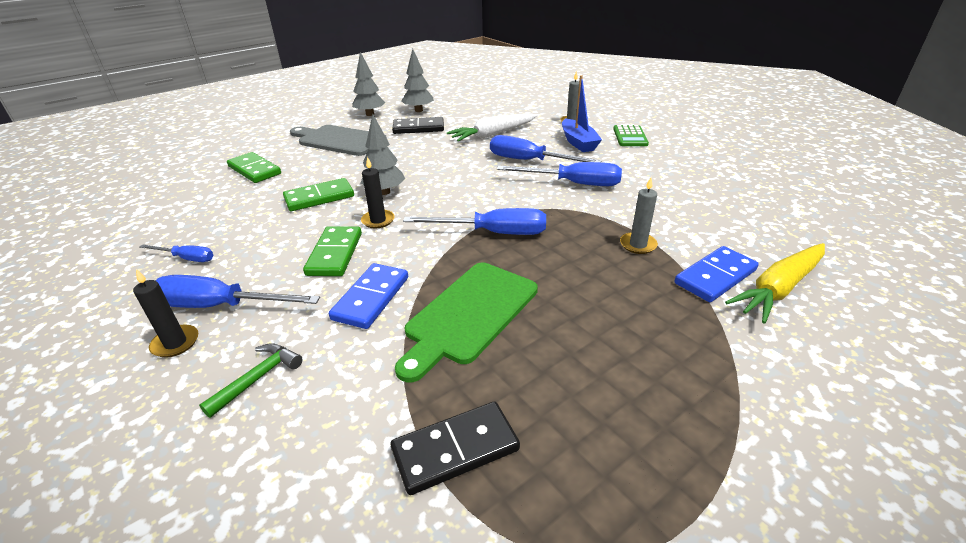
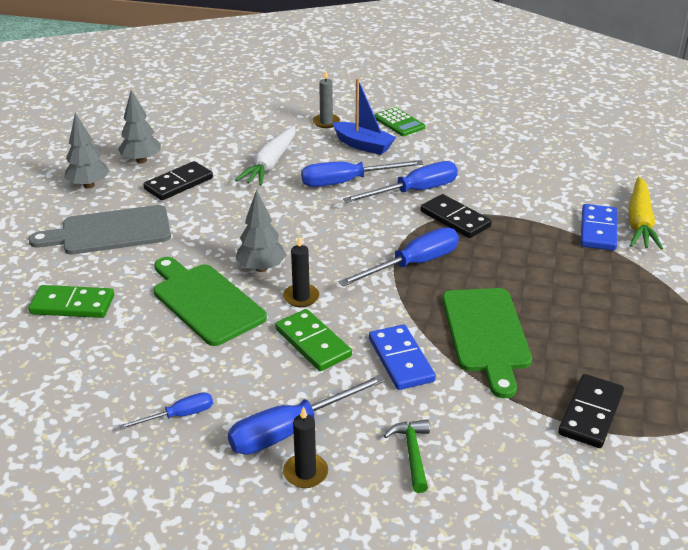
camera: 40 degrees left, 0 degrees up
green domino [283,178,354,211] -> green cutting board [154,257,267,346]
grey candle [620,178,658,254] -> none
none -> black domino [420,194,492,238]

